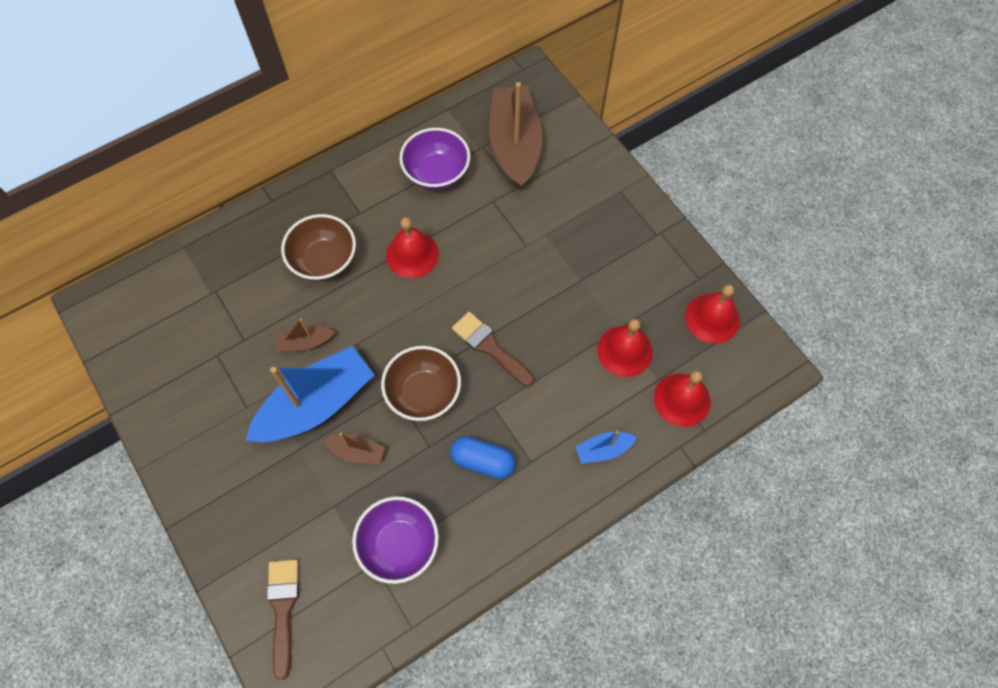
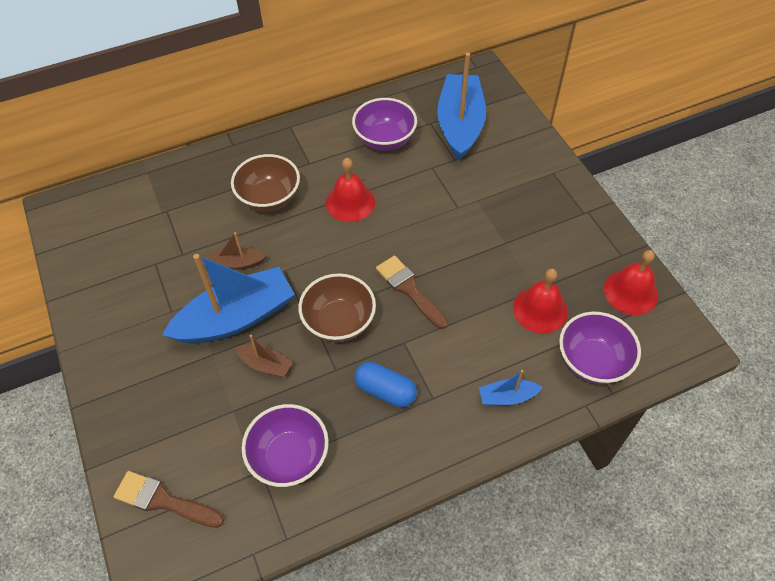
camera: 10 degrees right, 10 degrees down
brown brush [267,560,299,680] -> brown brush turned 75 degrees counterclockwise [114,471,224,528]
brown boat [489,82,542,189] -> blue boat [437,53,486,161]
red bell [654,370,711,427] -> purple bowl [559,312,641,384]

